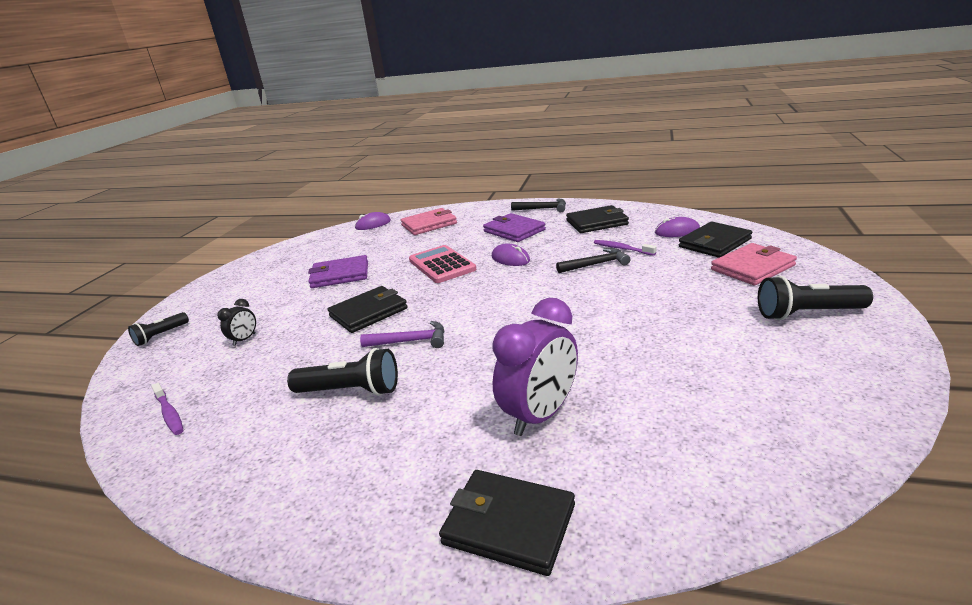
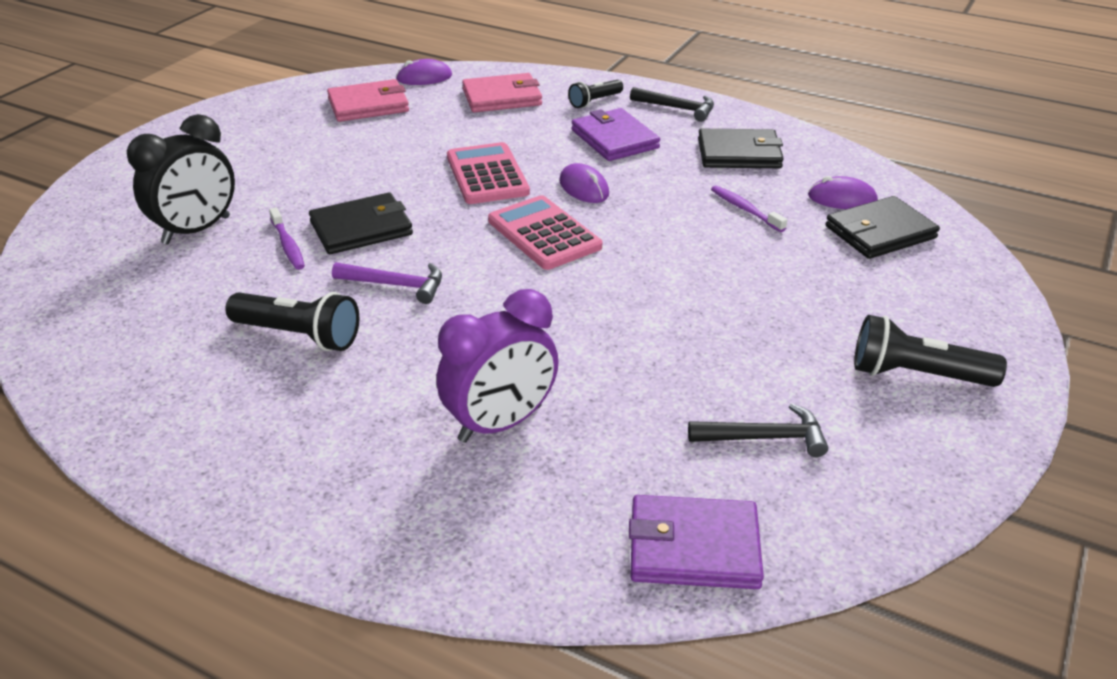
camera: 10 degrees right, 10 degrees up
black flashlight [128,312,189,346] -> black flashlight moved to [568,80,623,108]
purple toothbrush [151,383,183,435] -> purple toothbrush moved to [269,207,305,270]
black clock [217,299,256,346] -> black clock [127,114,235,245], size x2.12
purple wallet [308,255,368,288] -> purple wallet moved to [629,495,764,589]
black wallet [439,470,575,576] -> none
black hammer [556,248,630,273] -> black hammer moved to [688,403,828,457]
pink wallet [711,243,797,285] -> pink wallet moved to [327,79,409,122]
none -> pink calculator [488,195,602,270]

